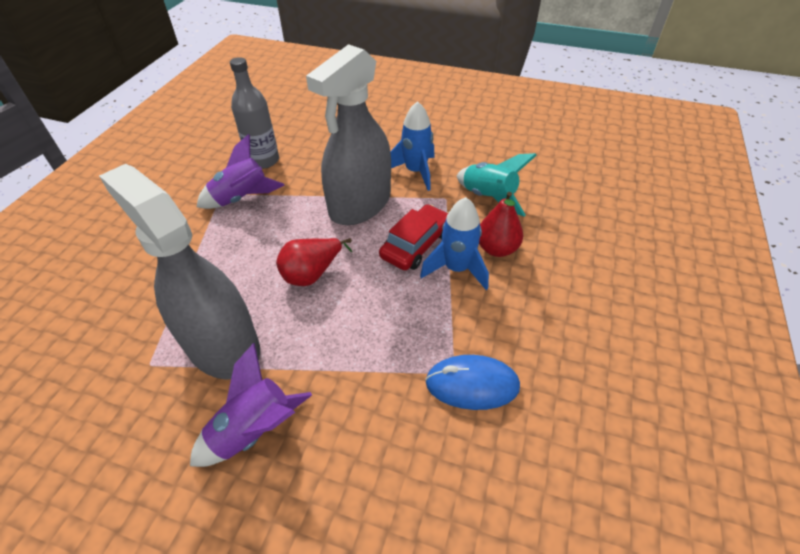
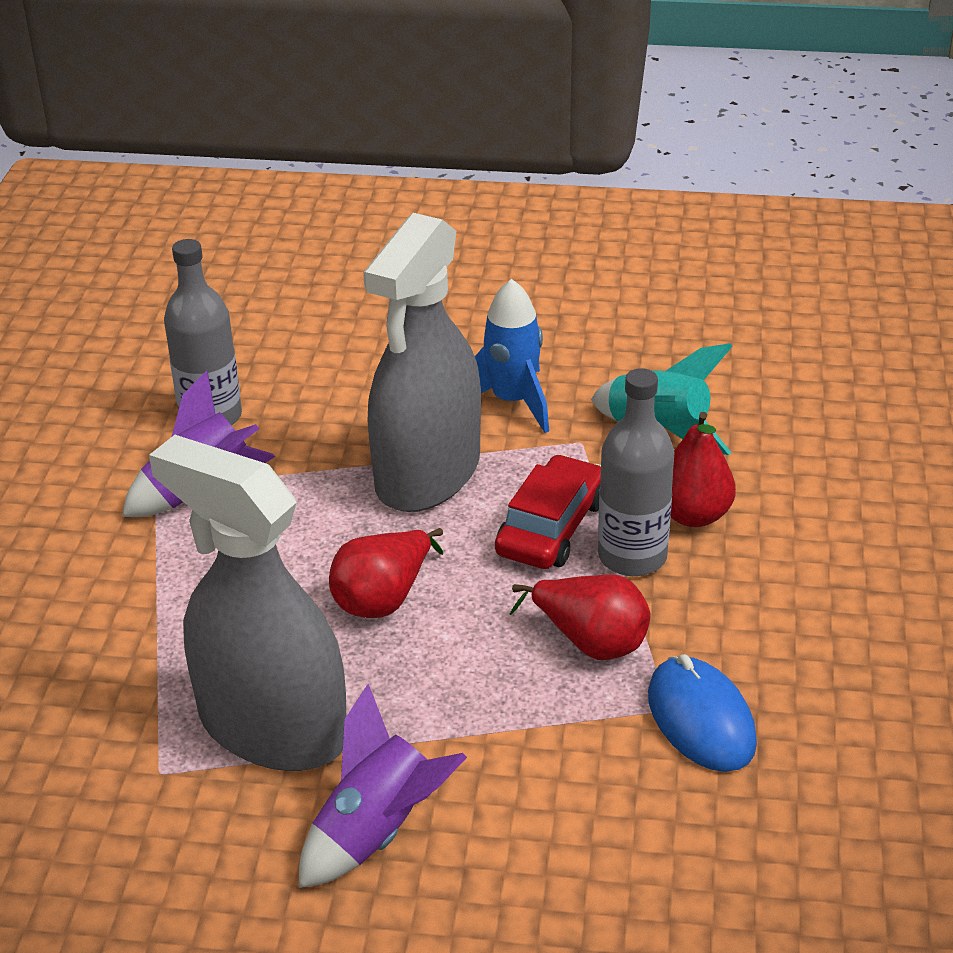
camera: 10 degrees left, 10 degrees down
blue rocket [420,197,489,290] -> grey bottle [598,368,674,576]
blue mouse [425,355,520,410] -> blue mouse turned 75 degrees clockwise [648,654,757,772]
none -> red pear [509,575,650,660]

